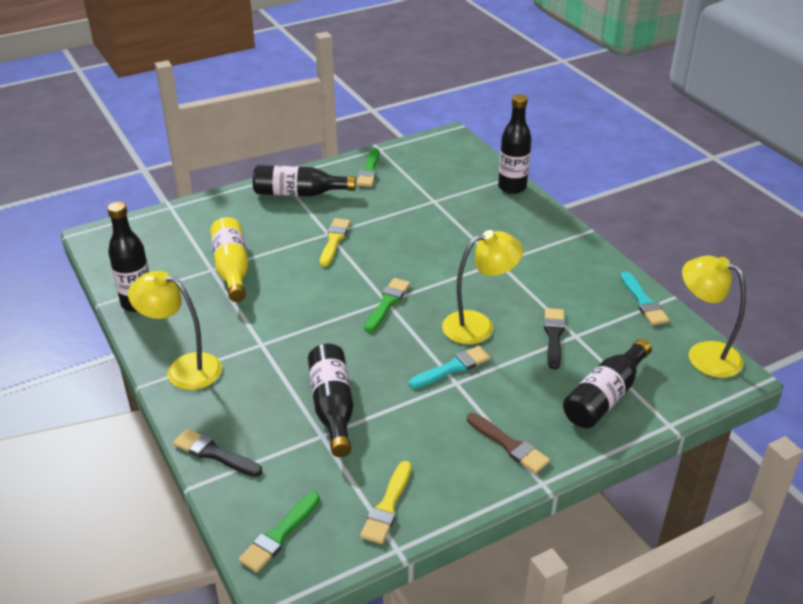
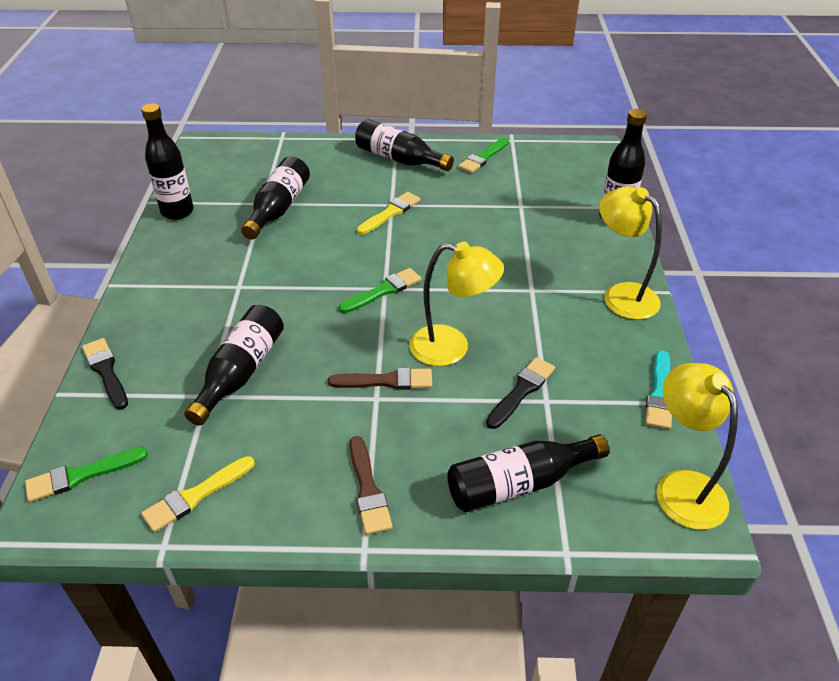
camera: 30 degrees right, 5 degrees up
yellow lamp [128,271,222,390] -> yellow lamp moved to [599,186,662,320]
yellow bottle [210,217,248,302] -> black bottle [241,156,310,240]
turquoise brush [409,346,491,389] -> brown brush [328,367,432,390]

